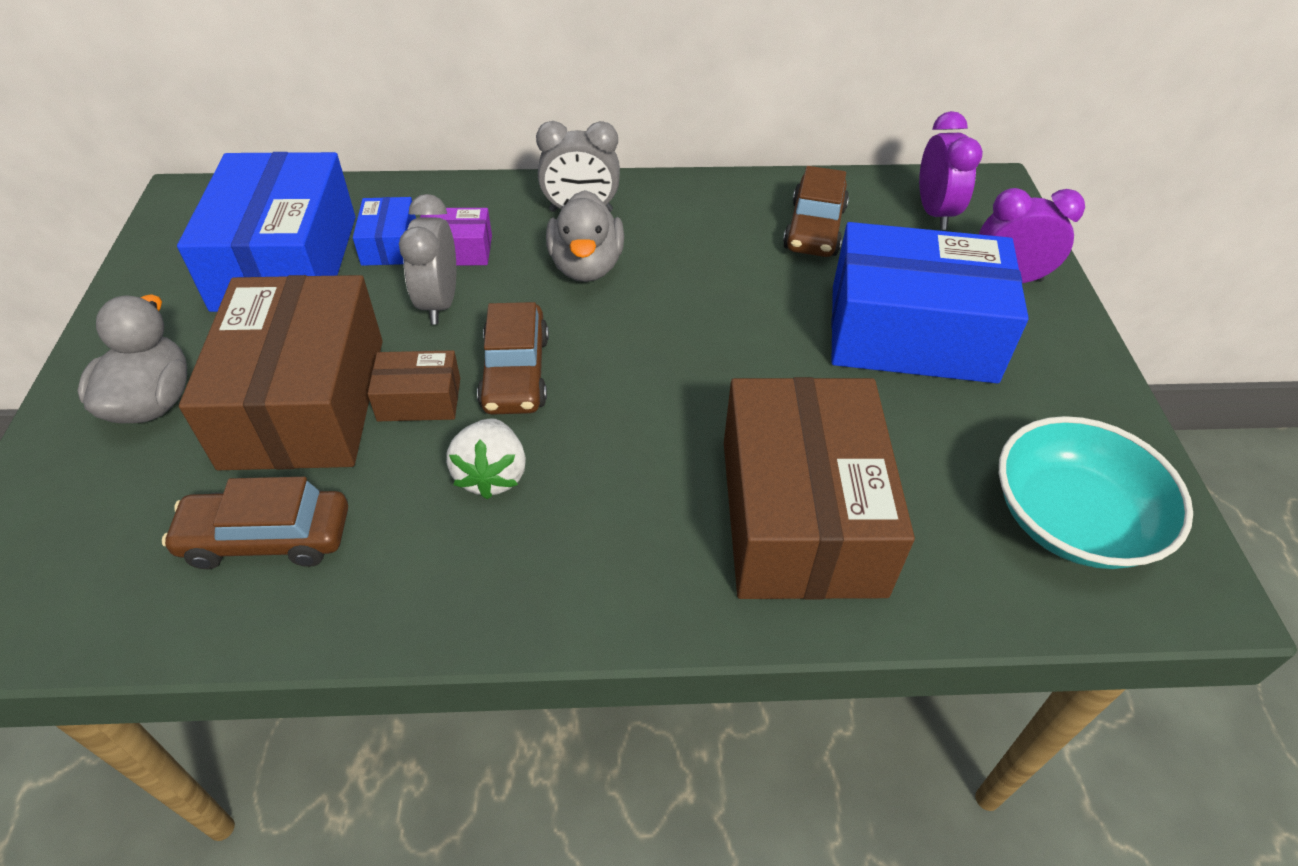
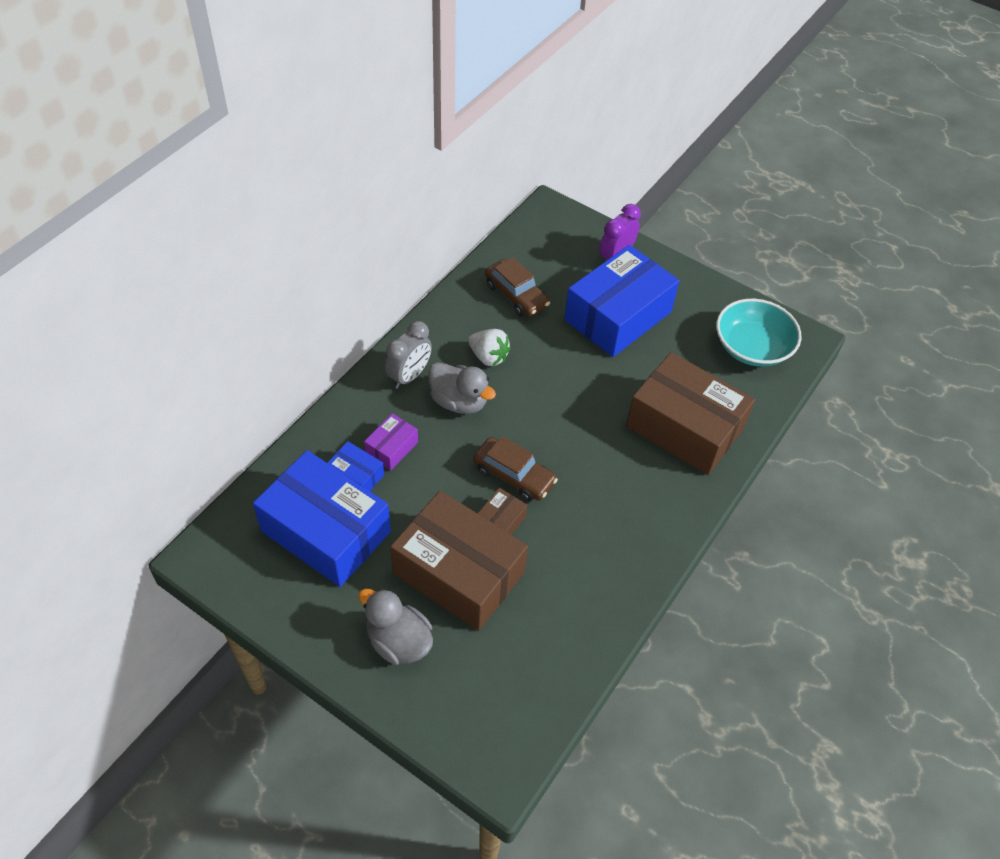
camera: 55 degrees left, 5 degrees up
brown car [162,477,348,569] -> none
grey clock [399,194,456,324] -> none
white strawberry [446,418,526,500] -> white strawberry moved to [468,329,511,366]
purple clock [919,111,983,230] -> none

